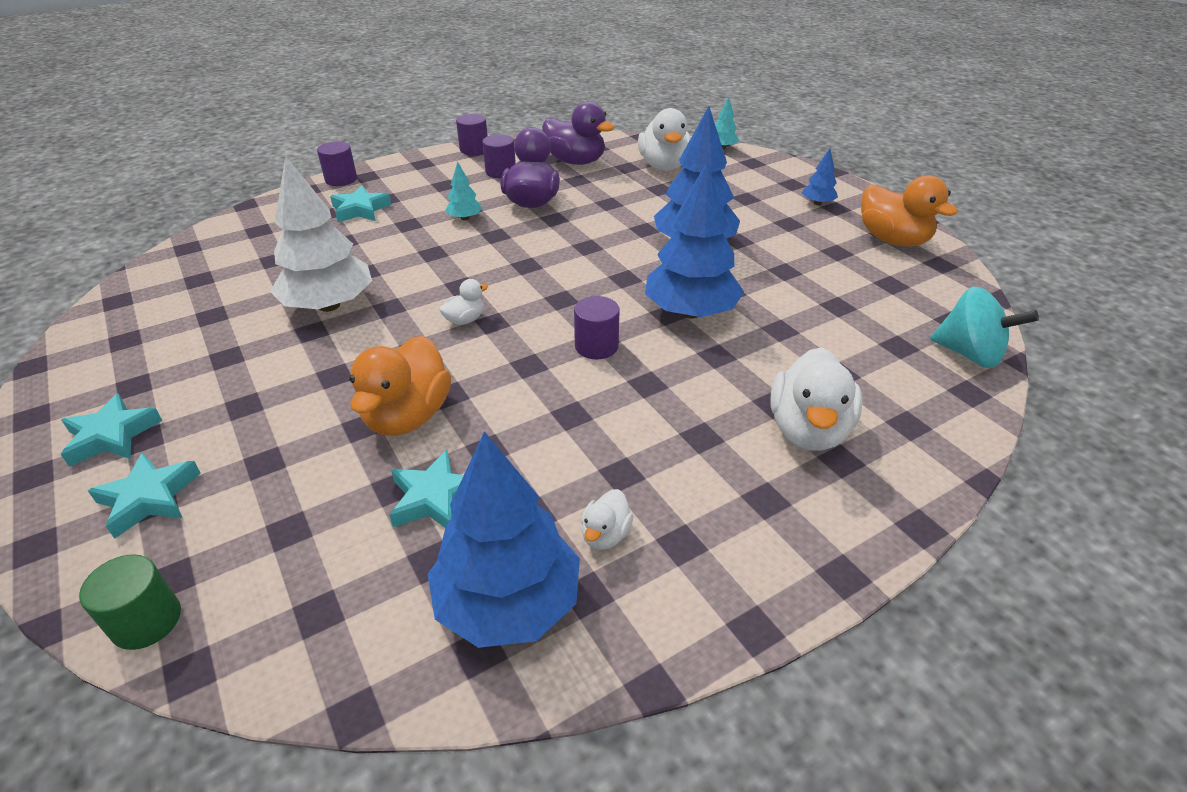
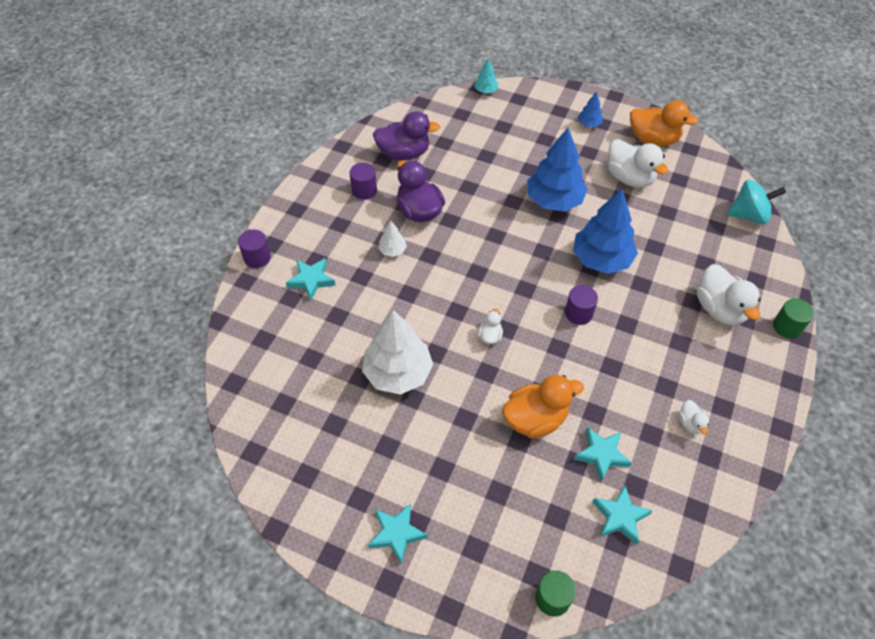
camera: 35 degrees left, 15 degrees up
turquoise star [88,452,201,539] -> turquoise star moved to [593,486,653,545]
orange duck [349,335,451,436] -> orange duck turned 90 degrees counterclockwise [502,375,584,439]
blue tree [428,431,580,648] -> none
turquoise tree [445,162,482,220] -> white tree [378,220,407,257]
purple cylinder [456,114,488,155] -> none
white duck [638,108,691,171] -> white duck moved to [608,139,669,188]
none -> green cylinder [773,298,814,339]

